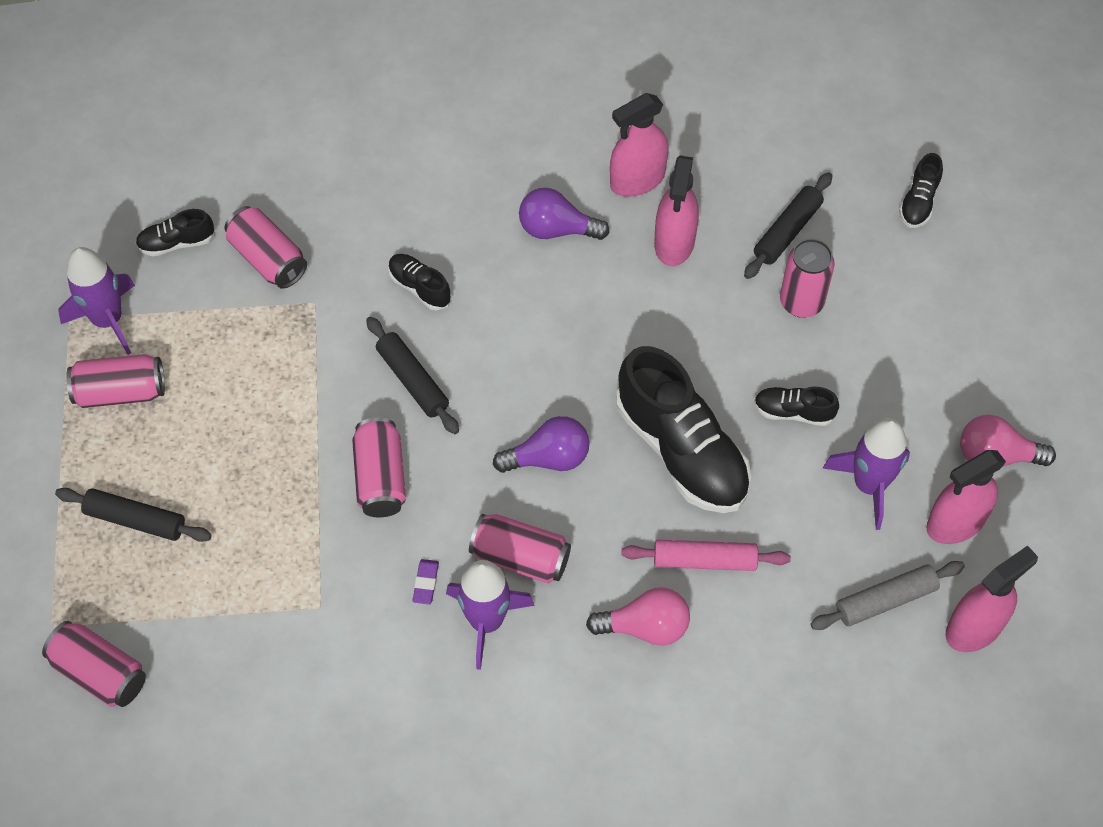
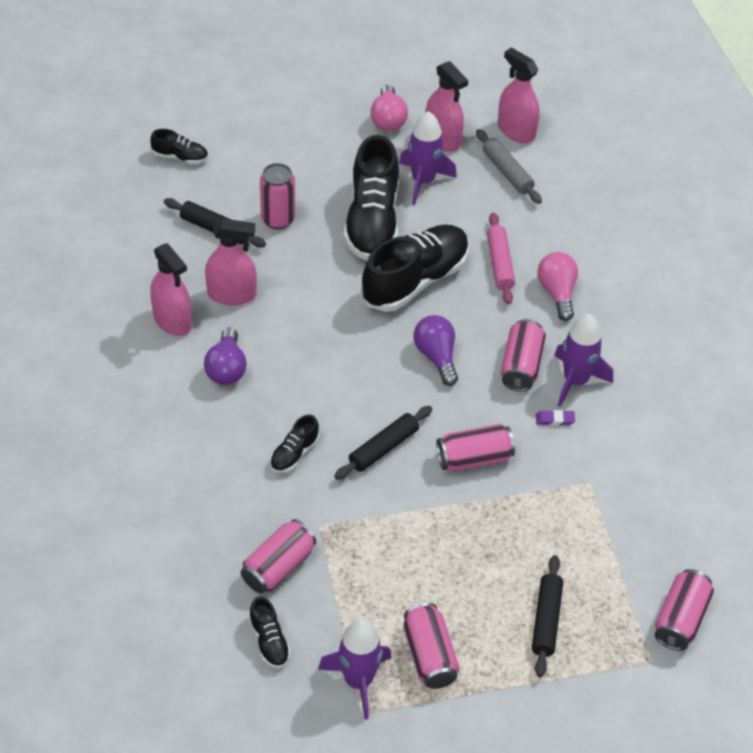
camera: 100 degrees left, 10 degrees down
black shoe [754,387,839,426] -> black shoe [344,135,399,261], size x2.17

